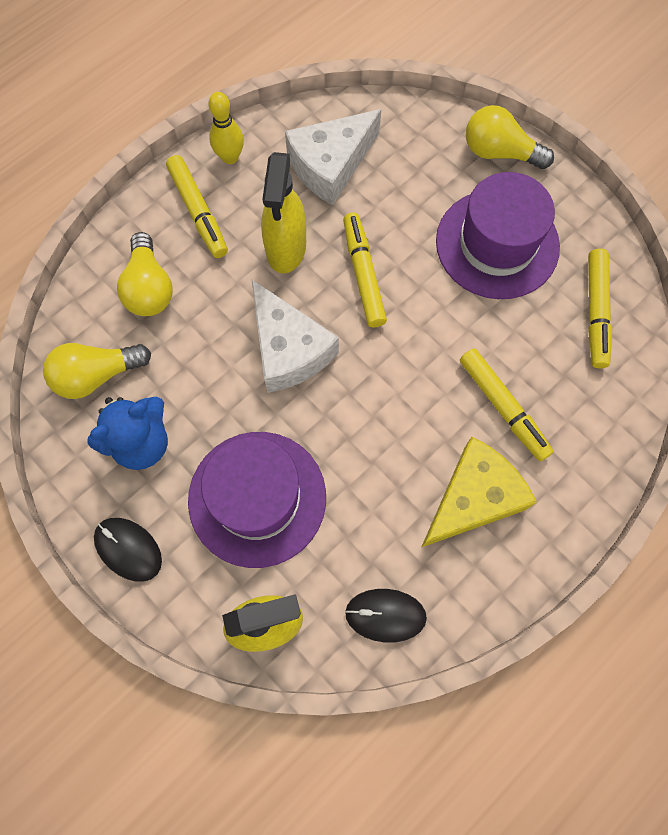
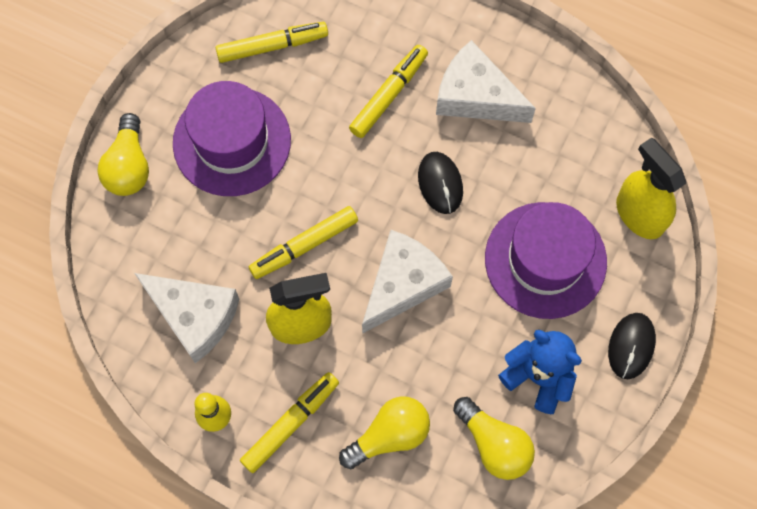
camera: 110 degrees left, 0 degrees up
black mouse [345,589,427,642] -> black mouse moved to [418,152,463,214]
yellow cheese [422,437,537,547] -> white cheese [436,40,536,123]

